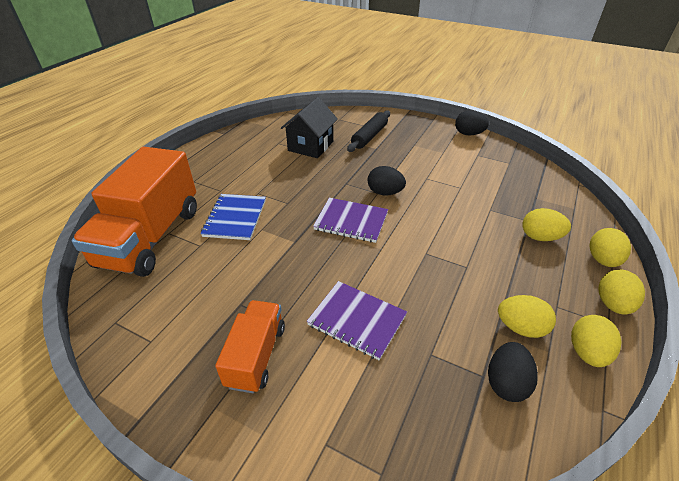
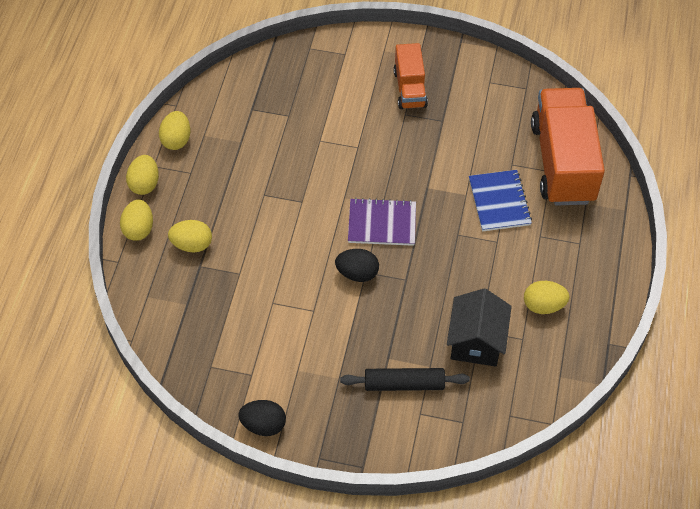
camera: 165 degrees right, 15 degrees up
purple notebook [307,281,407,360] -> none
black rolling pin [347,110,390,152] -> black rolling pin turned 75 degrees clockwise [340,368,470,391]
black egg [488,342,538,402] -> none
yellow egg [498,295,556,338] -> yellow egg moved to [524,281,570,314]

